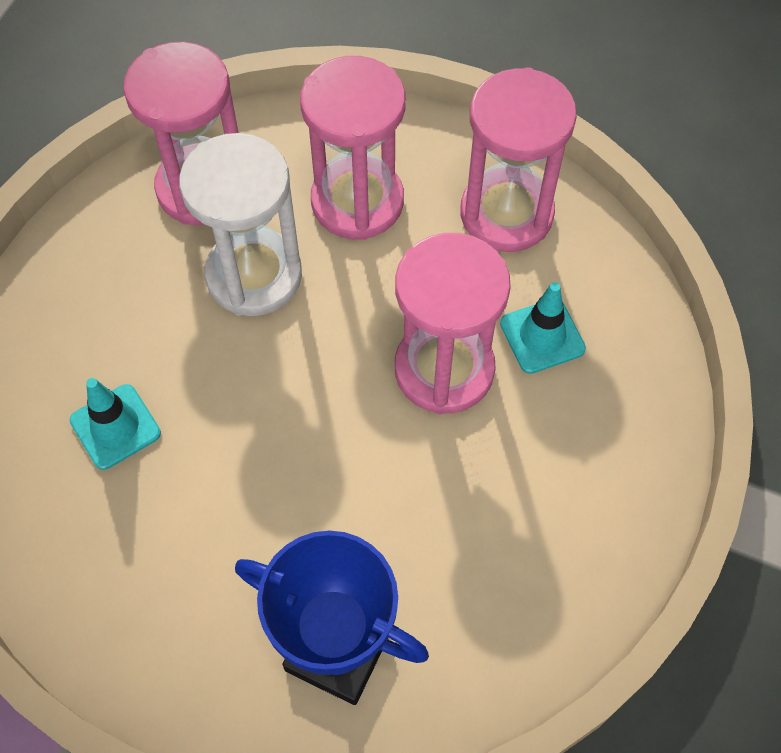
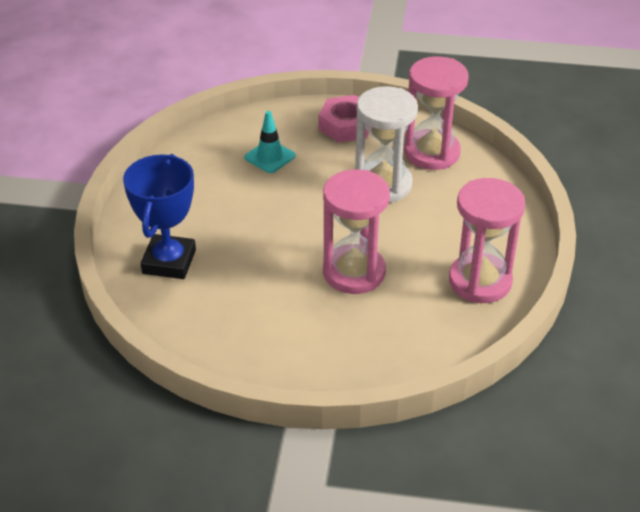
camera: 75 degrees right, 20 degrees down
pink hourglass [300,56,406,240] -> none
turquoise traffic cone [500,282,586,374] -> none
none -> pink nut [319,95,369,143]

